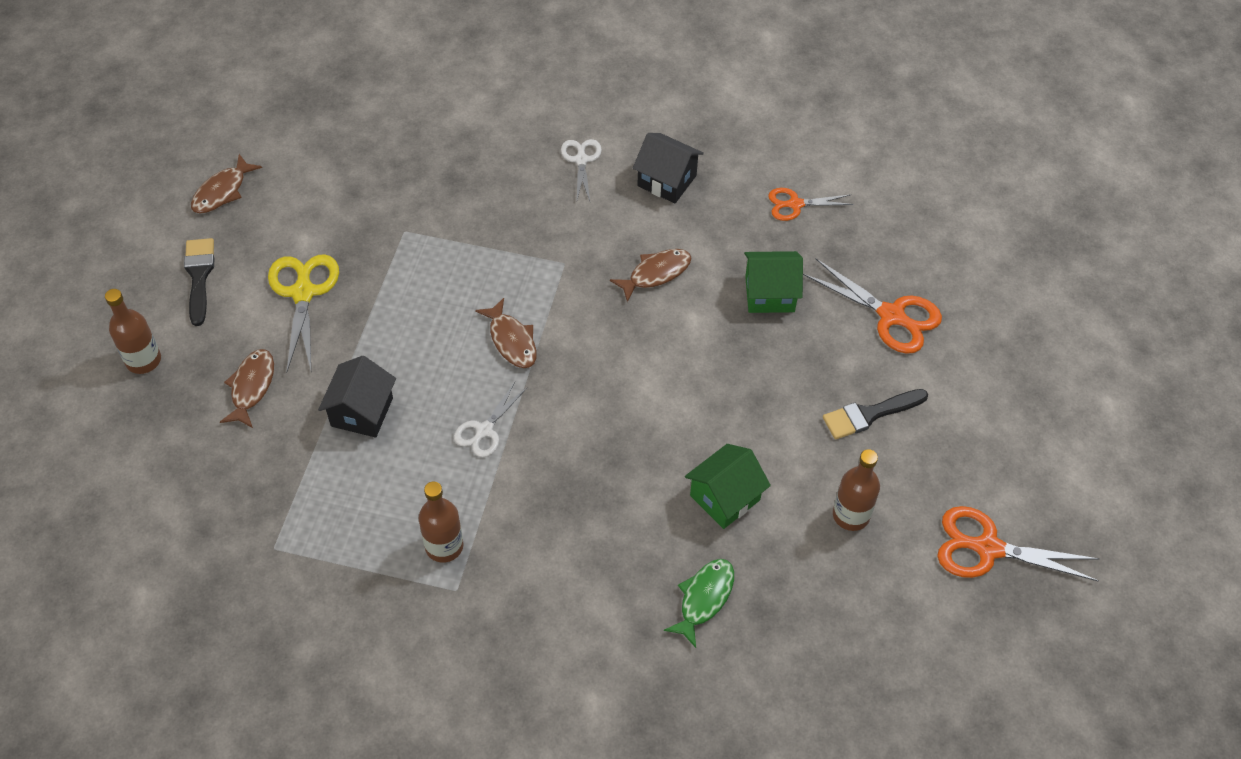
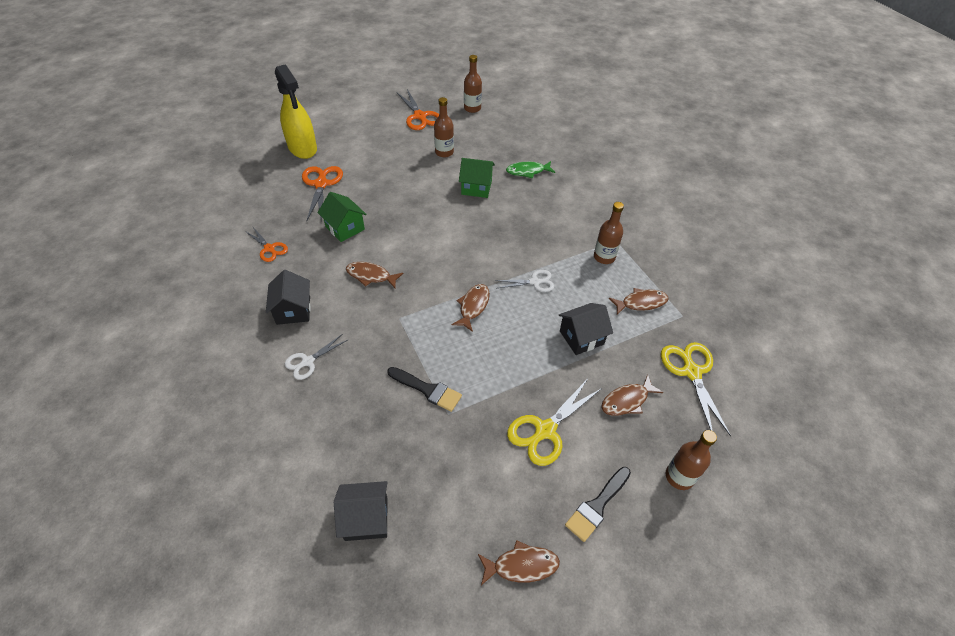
camera: 130 degrees left, 5 degrees down
black brush [823,389,928,440] -> black brush moved to [387,367,462,412]
none -> yellow spray bottle [275,64,317,159]
none -> black house [334,481,388,541]
none -> brown bottle [464,55,482,113]
none -> brown fish [609,288,668,315]
none -> yellow scissors [661,342,731,436]

